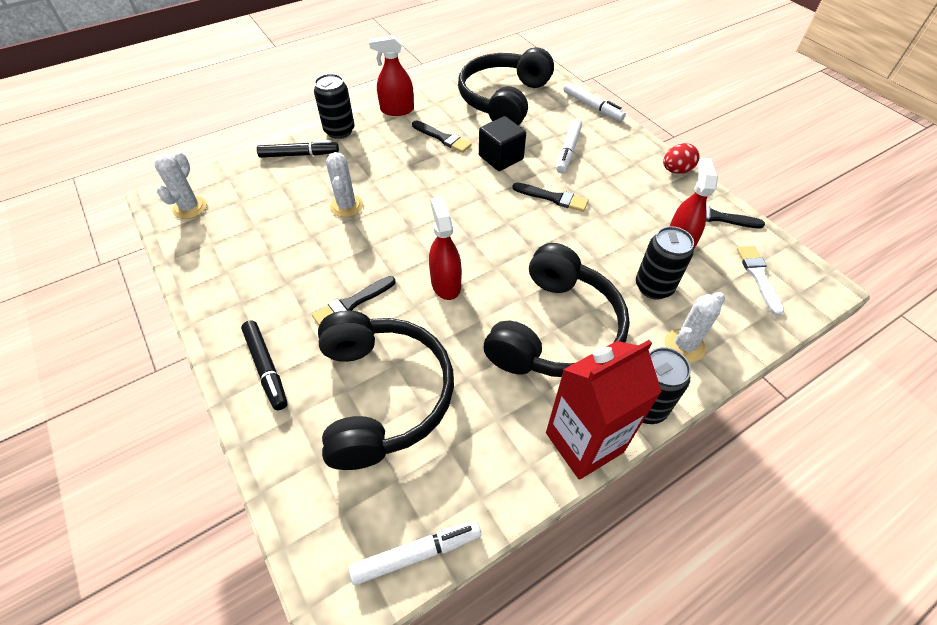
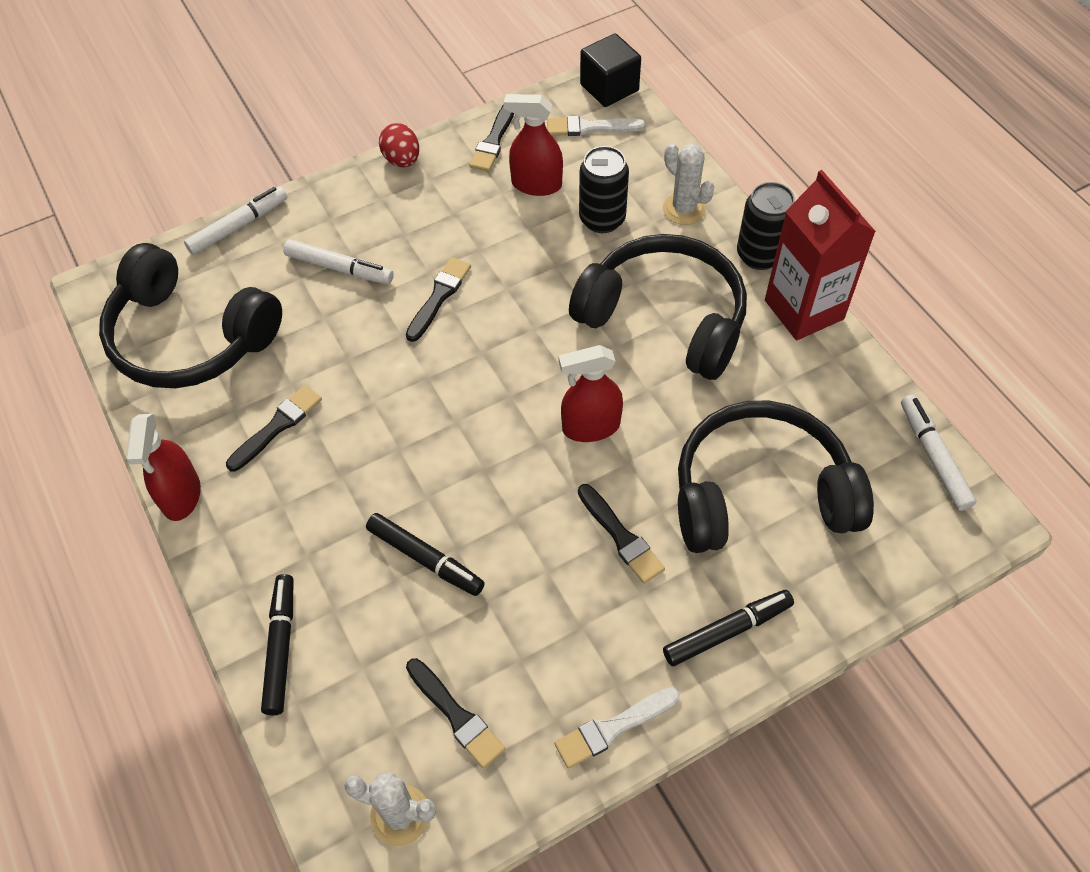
camera: 85 degrees left, 5 degrees up
black can [314,74,354,139] -> none
white cactus [326,152,363,217] -> black marker [366,513,485,596]
black cube [479,116,526,171] -> black cube moved to [580,33,641,107]
none -> black brush [406,658,505,769]
none -> white brush [554,687,680,769]

